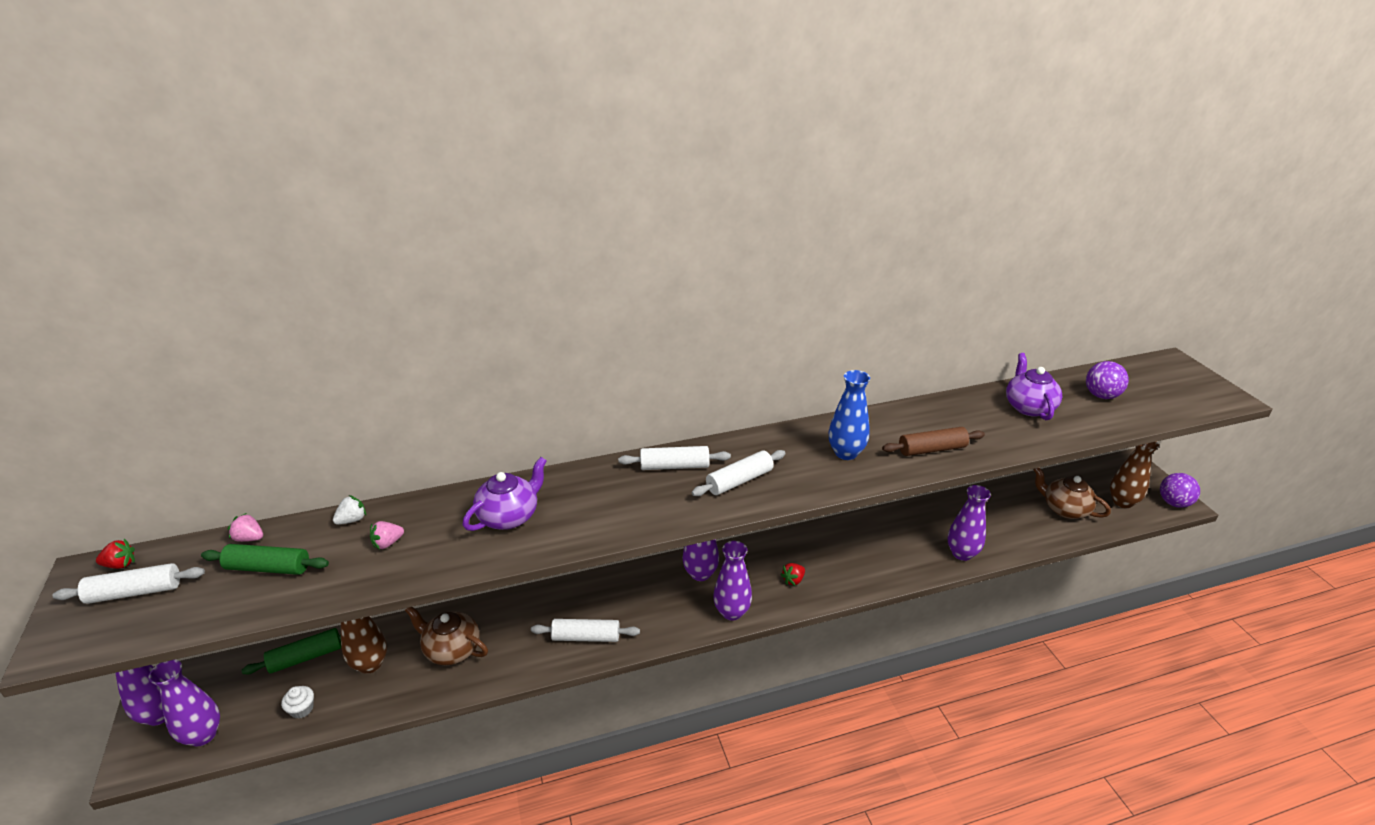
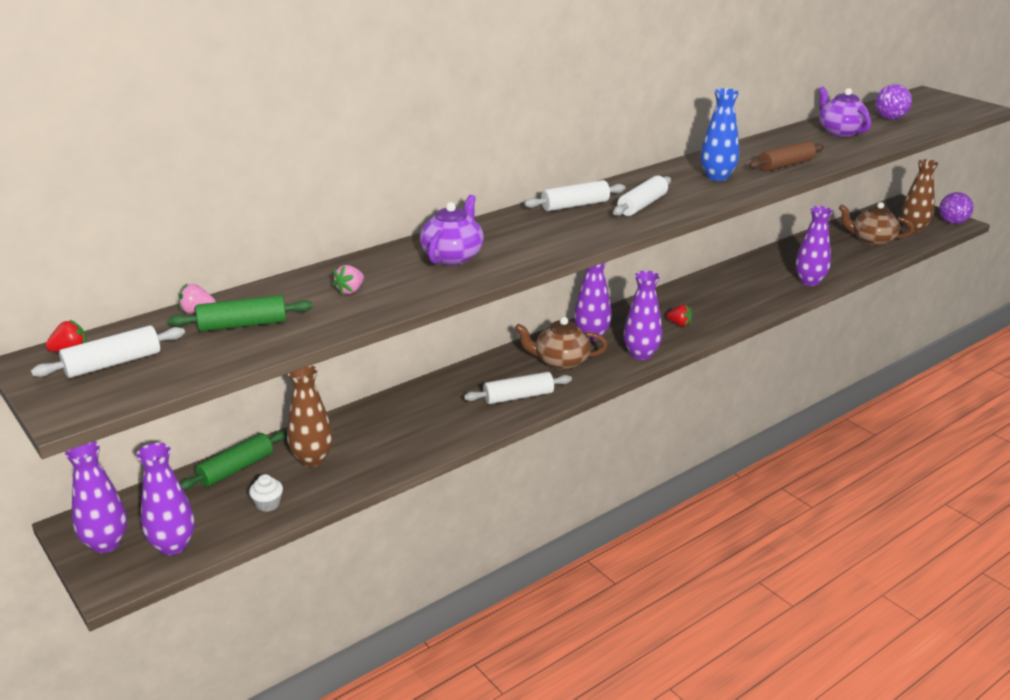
camera: 20 degrees left, 5 degrees down
white strawberry [333,495,366,525] -> none
brown teapot [405,607,488,665] -> brown teapot moved to [515,317,608,370]
red strawberry [780,563,805,586] -> red strawberry turned 90 degrees counterclockwise [666,305,693,327]

